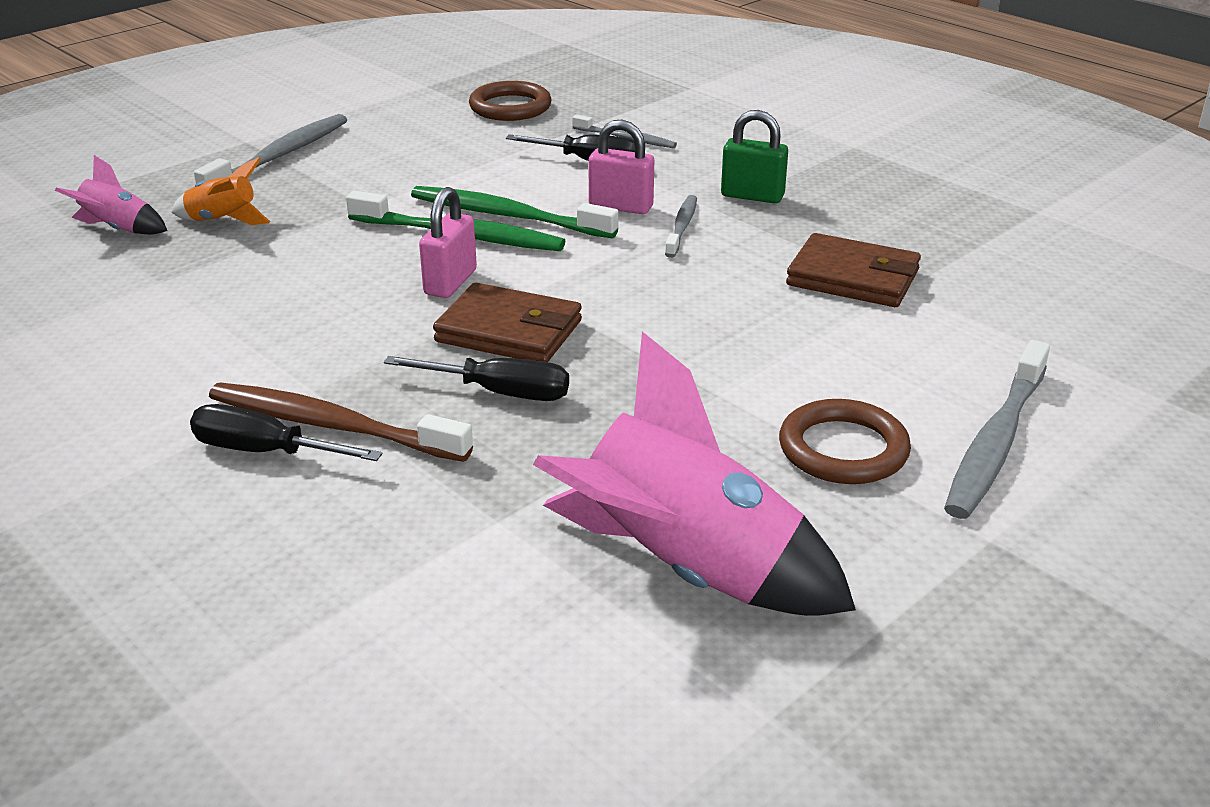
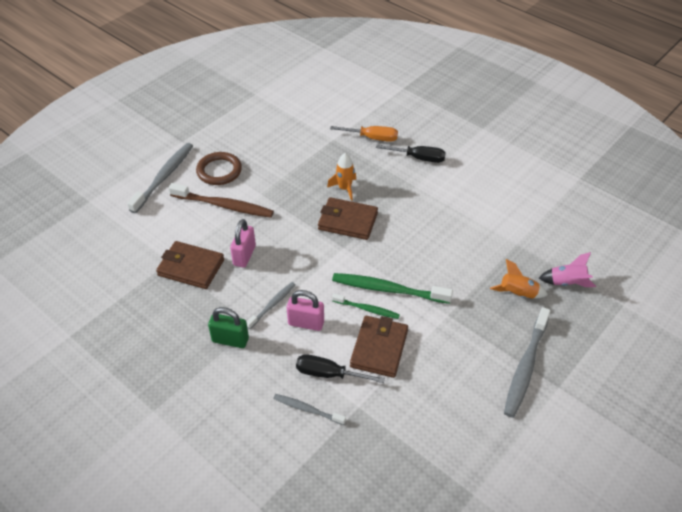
camera: 175 degrees right, 15 degrees up
brown toothbrush [209,383,473,462] -> brown toothbrush moved to [168,183,274,218]
black screwdriver [384,356,569,401] -> orange rocket [327,153,356,201]
green toothbrush [411,186,619,238] -> green toothbrush [332,294,400,319], size x0.57
pink padlock [419,187,477,298] -> pink padlock moved to [230,219,256,268]
brown ring [469,81,552,121] -> none
pink rocket [533,331,856,616] -> none
grey toothbrush [665,195,697,258] -> grey toothbrush turned 150 degrees counterclockwise [247,282,295,329]
none -> orange screwdriver [330,126,398,142]
none -> brown wallet [350,316,408,378]

